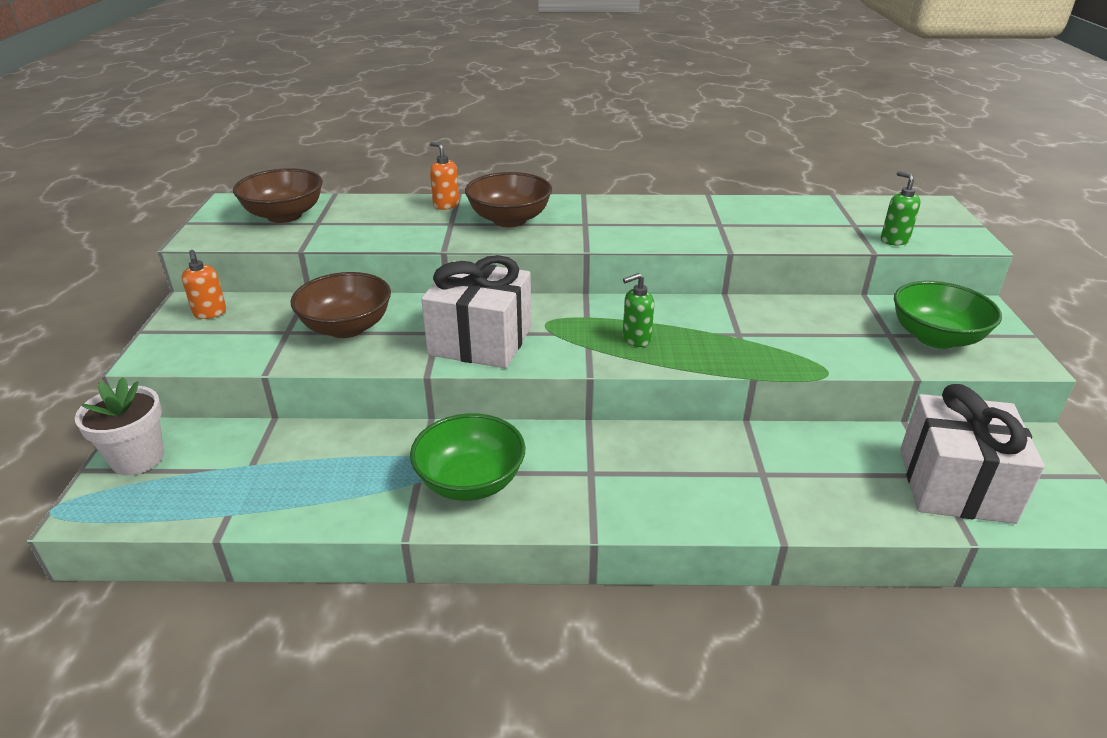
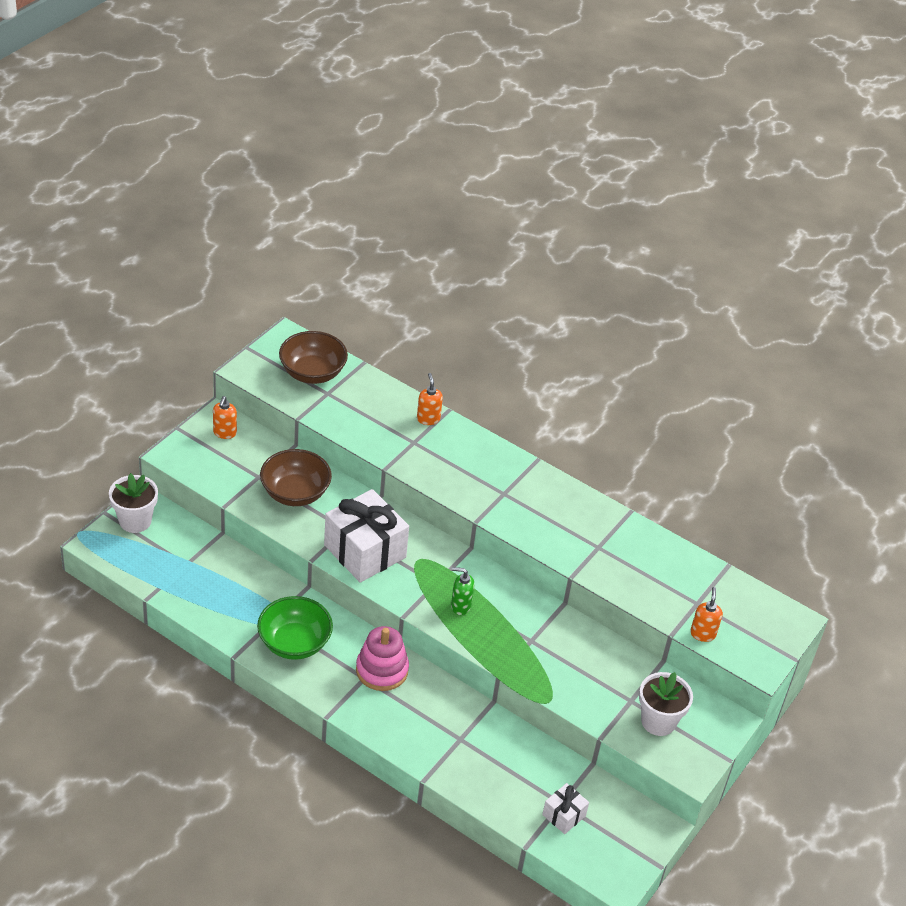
camera: 30 degrees right, 10 degrees up
brown bowl [465,172,552,227] -> none
green soap dispenser [881,171,921,245] -> orange soap dispenser [690,587,723,642]
green bowl [894,281,1002,349] -> white flower pot [639,672,693,736]
white gift [900,384,1045,524] -> white gift [542,783,589,834], size x0.48
none -> pink stacking toy [356,626,409,691]

